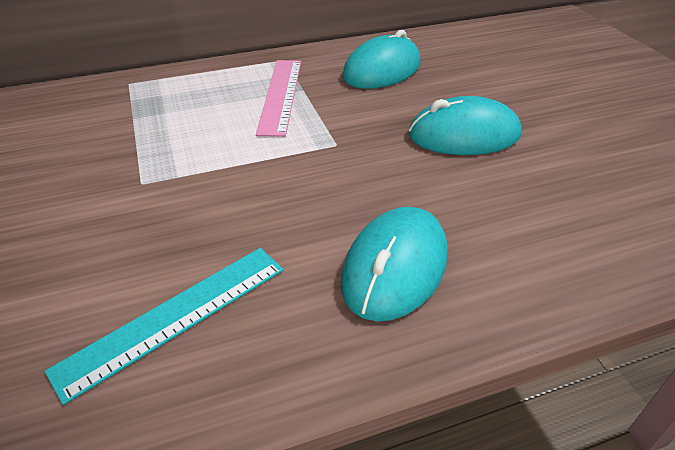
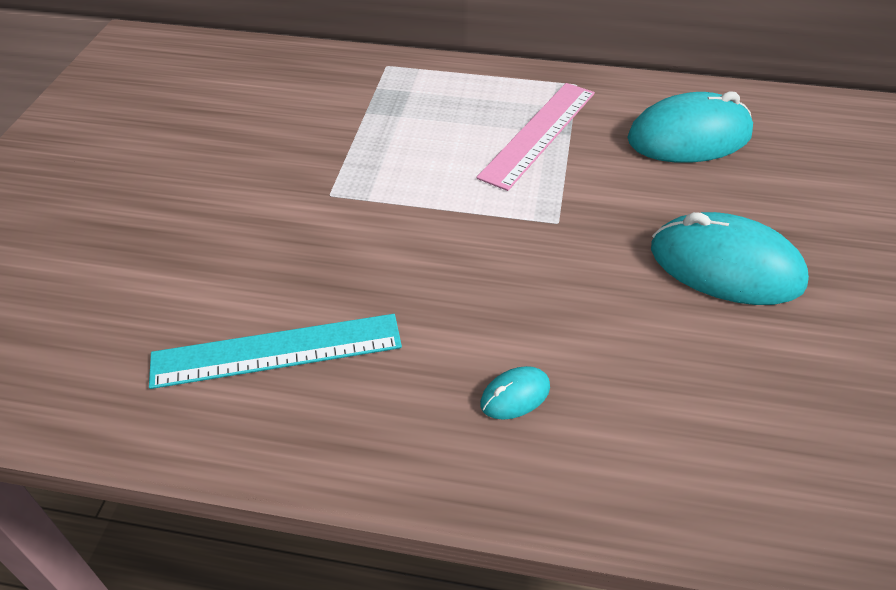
camera: 30 degrees right, 5 degrees up
turquoise mouse [341,207,448,321] -> turquoise mouse [480,366,550,420], size x0.44

